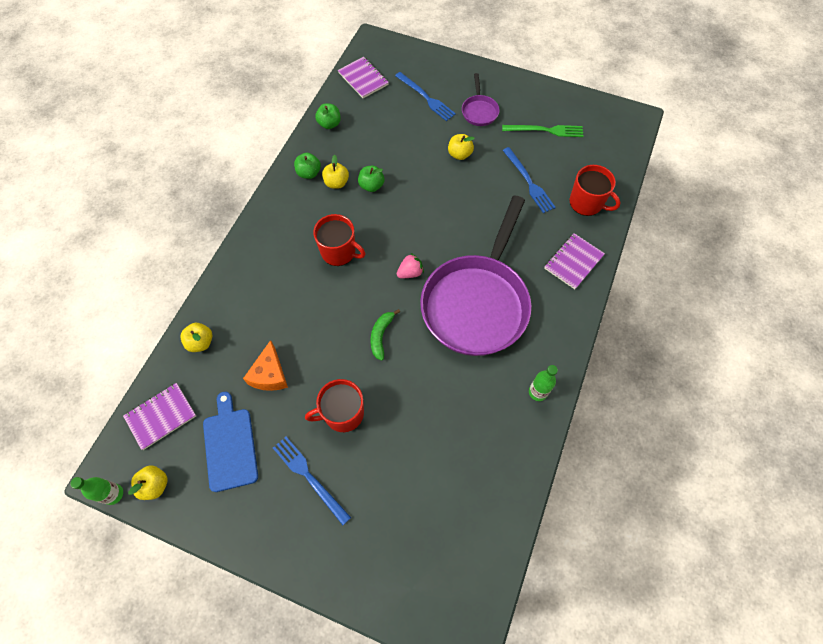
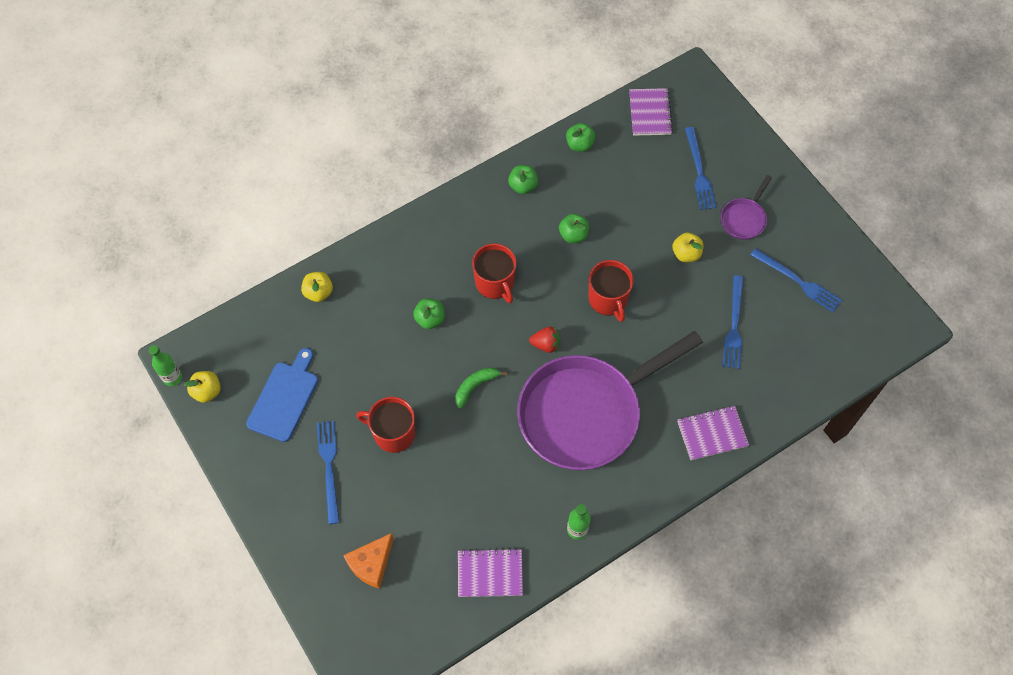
camera: 35 degrees right, 0 degrees up
purple notebook [123,383,196,450] -> purple notebook moved to [458,548,523,597]
orange cheese [243,340,288,391] -> orange cheese moved to [343,533,394,589]
yellow apple [322,155,349,189] -> none
pink strawberry [397,253,424,278] -> red strawberry [529,326,560,353]
green fork [502,125,583,137] -> blue fork [751,248,842,312]
red mug [570,165,621,216] -> red mug moved to [589,260,634,322]
none -> green apple [413,298,445,329]

